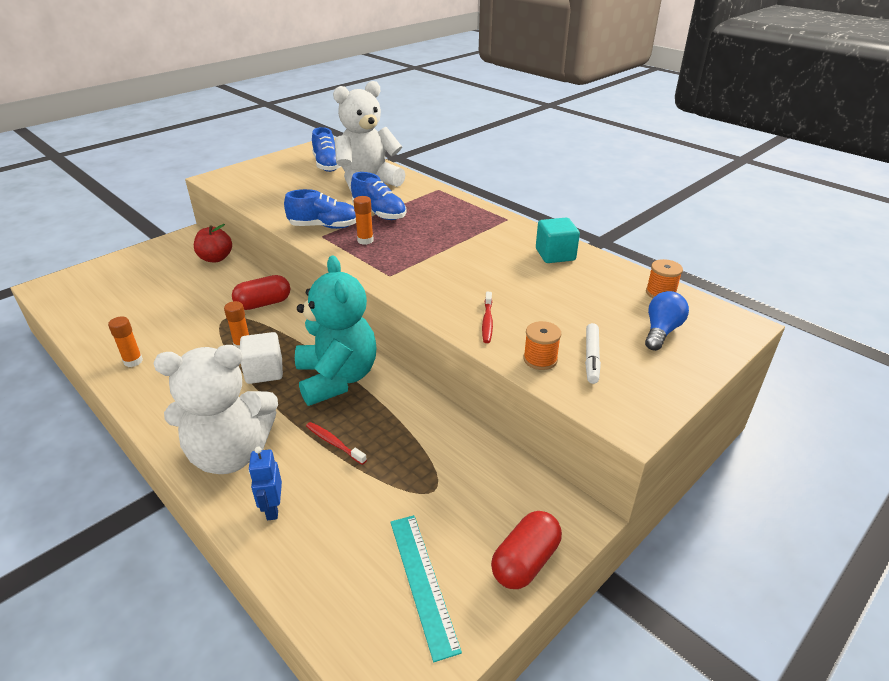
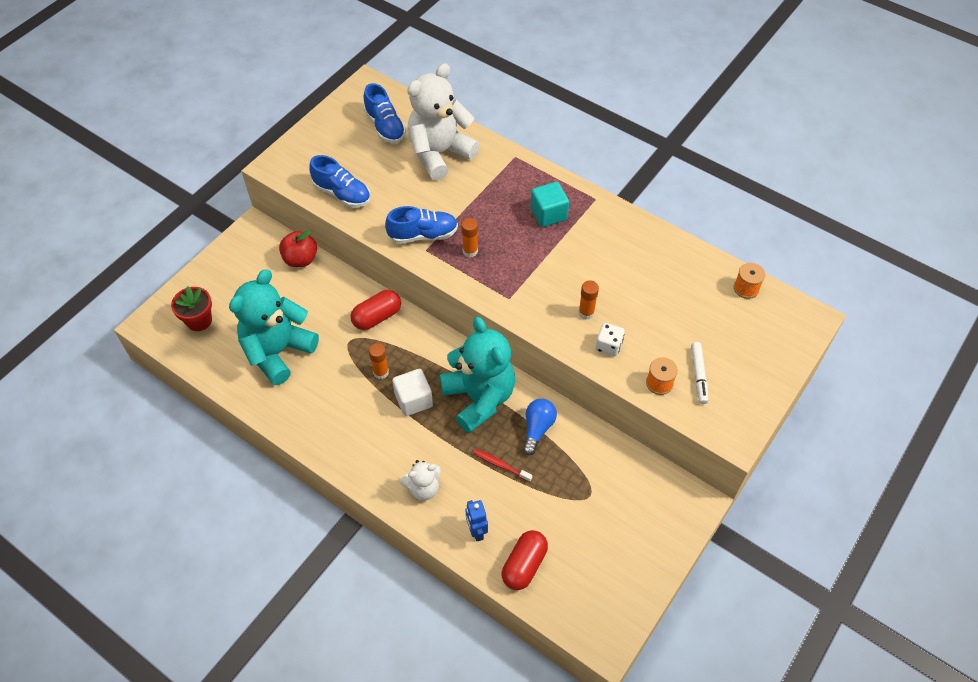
camera: 10 degrees left, 20 degrees up
orange glue stick [108,316,143,367] -> orange glue stick moved to [578,280,599,320]
white teddy bear [153,345,278,474] -> white teddy bear [400,460,441,501], size x0.49
blue shoe [351,172,406,220] -> blue shoe moved to [309,155,370,208]
turquoise ruler [390,515,462,662] -> none
red toothbrush [482,292,493,343] -> white dice [596,323,625,356]
red capsule [491,511,562,589] -> red capsule moved to [502,530,548,590]
turquoise cube [536,218,580,263] -> turquoise cube moved to [530,182,569,227]
blue light bulb [645,291,689,351] -> blue light bulb moved to [522,399,557,455]
none -> red flower pot [171,286,212,331]
none -> turquoise teddy bear [229,269,319,385]

